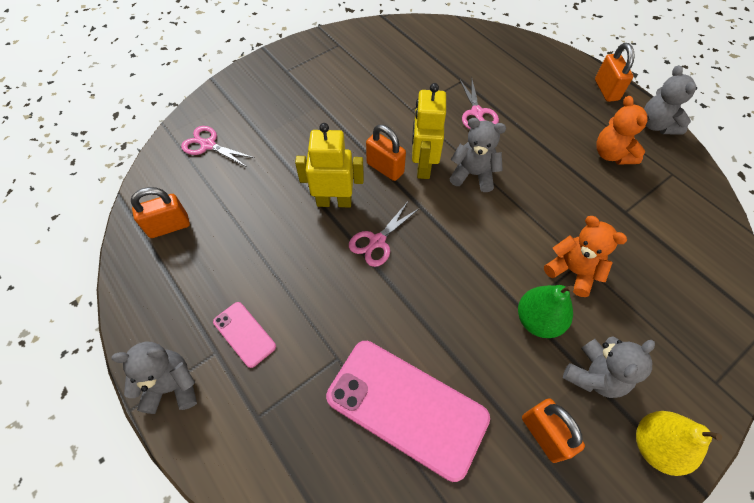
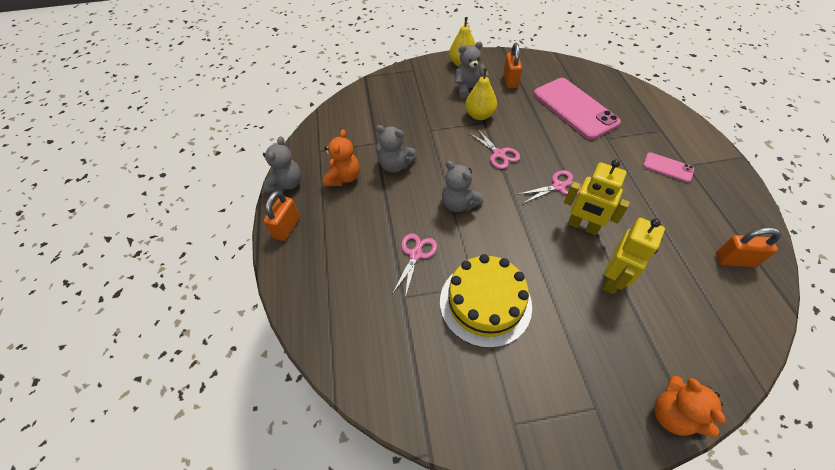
camera: 150 degrees left, 5 degrees down
grey teddy bear [111,342,197,414] -> grey teddy bear moved to [376,125,416,173]
pink scissors [181,126,255,167] -> pink scissors moved to [468,128,520,169]
pink phone [213,302,276,368] -> pink phone turned 45 degrees counterclockwise [643,152,694,183]
orange padlock [366,125,406,181] -> none
yellow robot [412,83,446,179] -> yellow robot moved to [602,218,665,294]
green pear [518,285,574,338] -> yellow pear [465,68,497,120]
orange teddy bear [544,216,627,297] -> orange teddy bear moved to [654,376,725,438]
none -> yellow cake [440,254,532,348]

